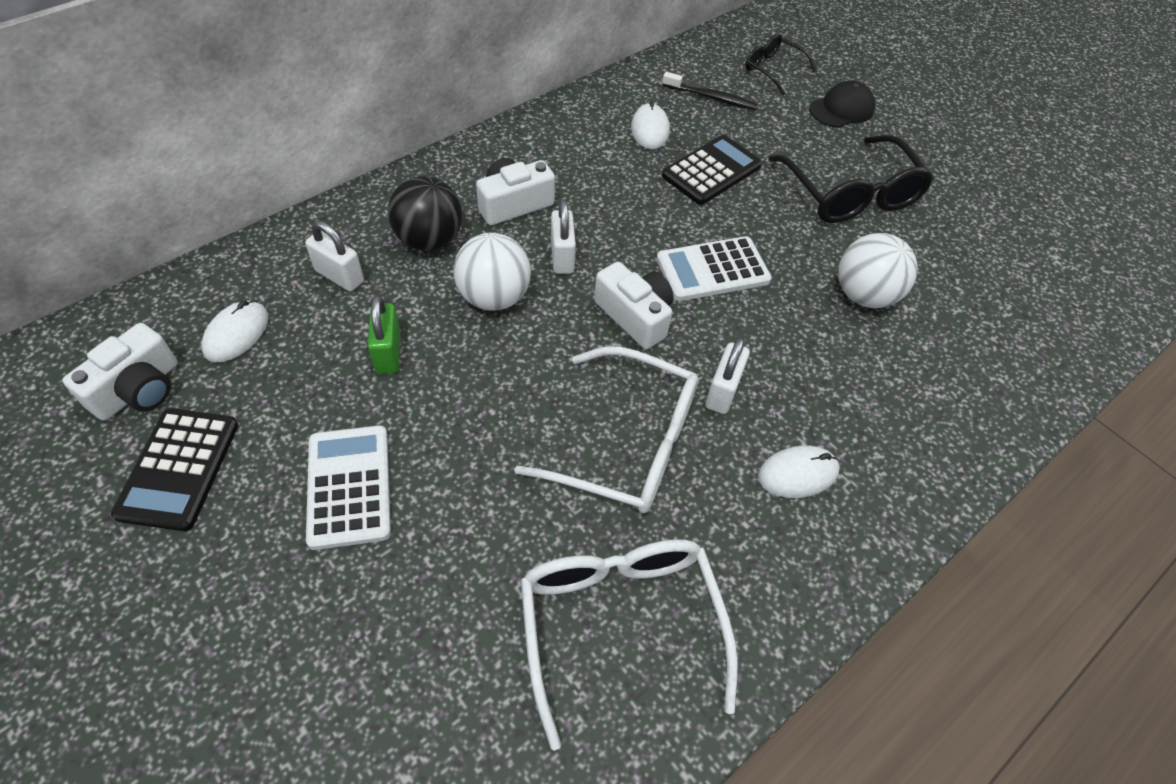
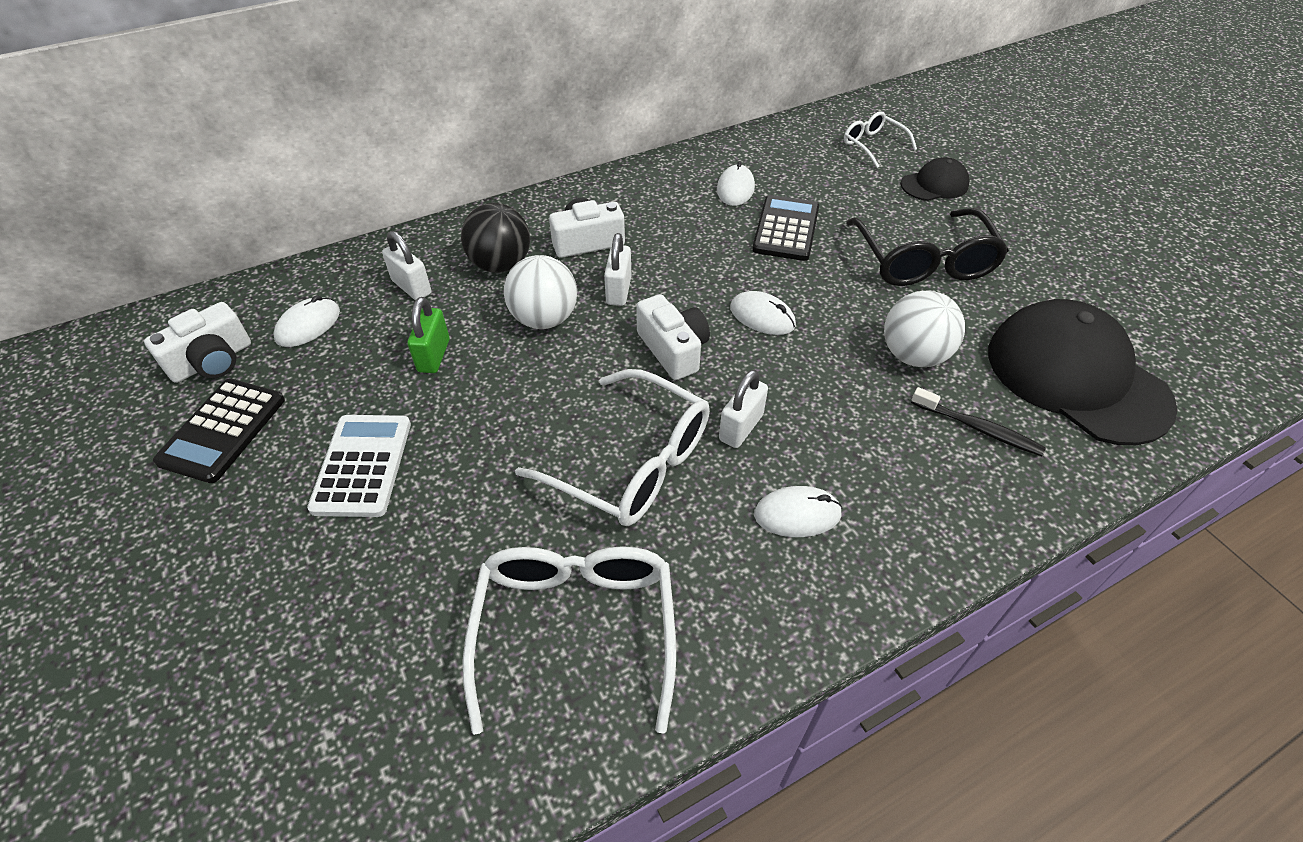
camera: 15 degrees right, 5 degrees down
white calculator [657,236,772,301] -> white mouse [730,291,796,335]
black toothbrush [662,72,758,110] -> black toothbrush moved to [911,387,1046,456]
black calculator [662,135,762,205] -> black calculator turned 45 degrees counterclockwise [752,195,819,261]
black glasses [745,33,817,95] -> white glasses [844,111,917,168]
none -> black cap [988,299,1178,445]

